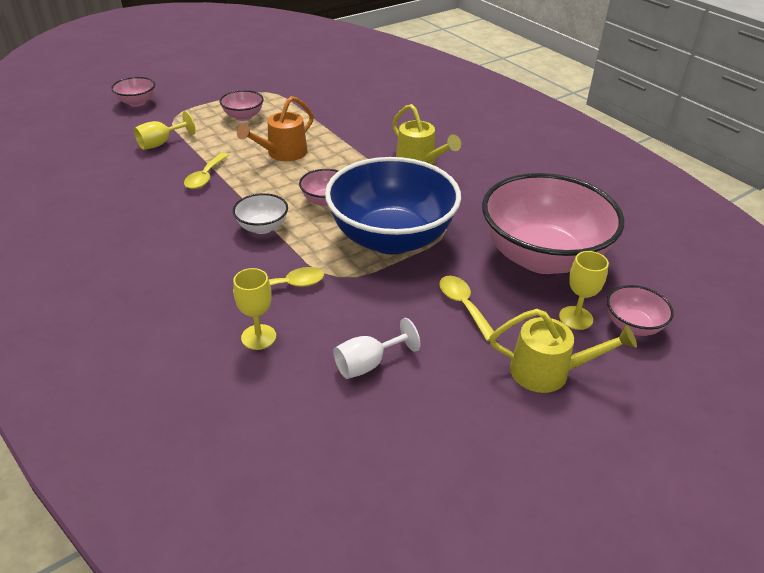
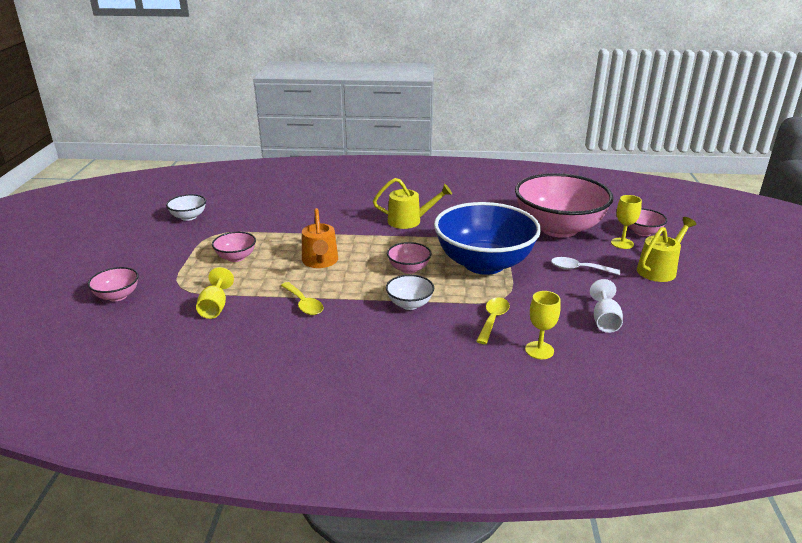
camera: 50 degrees left, 10 degrees down
yellow spoon [439,276,494,341] -> white spoon [551,257,620,275]
none -> white bowl [166,194,206,221]

